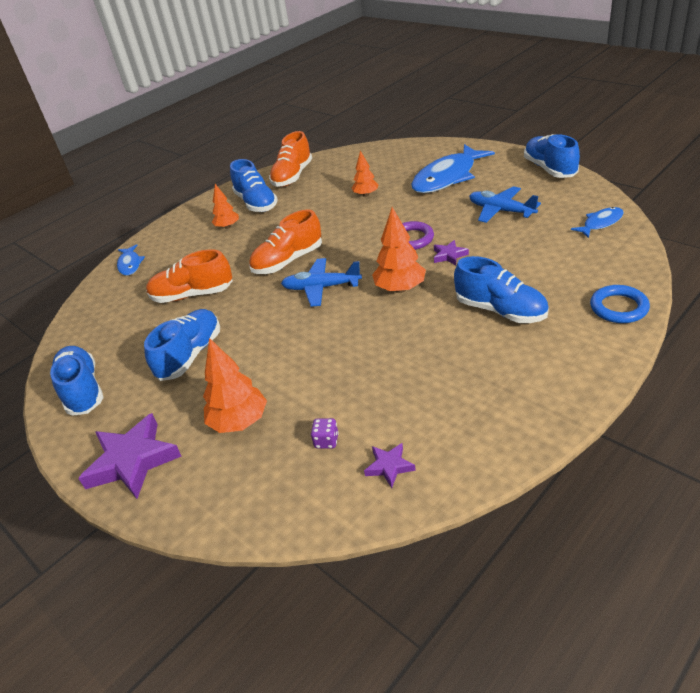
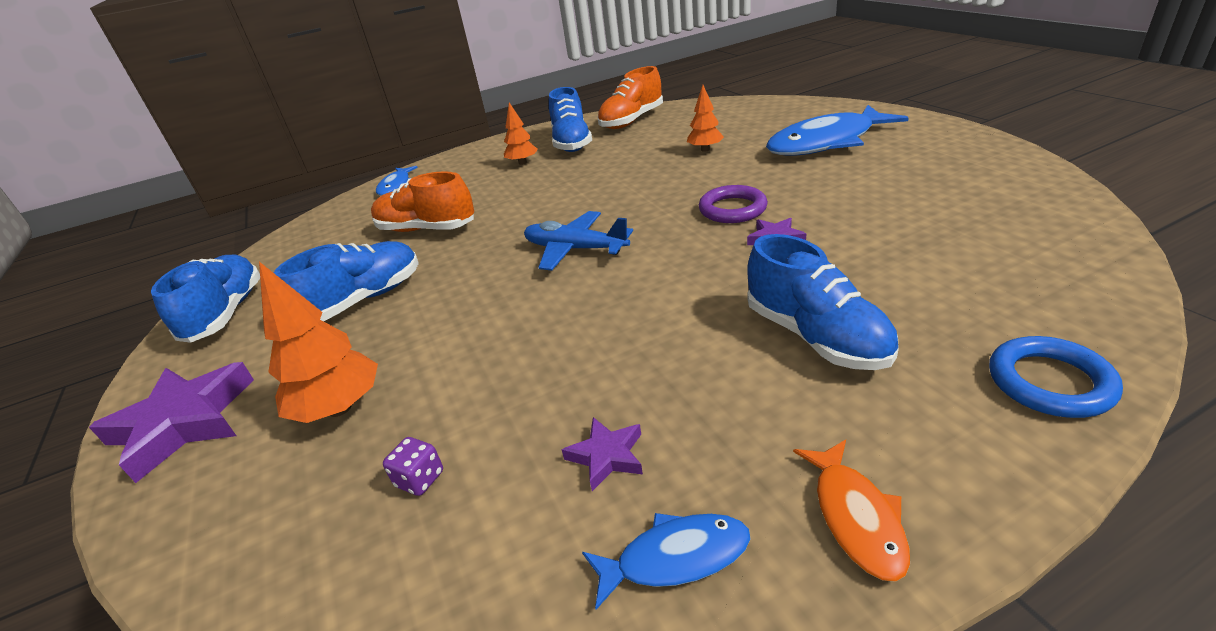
camera: 20 degrees right, 5 degrees down
orange shoe [249,210,322,274] -> none
purple star [364,443,416,488] -> purple star moved to [562,417,643,491]
orange tree [372,207,426,293] -> none
blue plane [469,186,541,223] -> none
blue shoe [524,134,580,178] -> none
blue fish [571,207,624,238] -> blue fish moved to [582,513,750,610]
none -> orange fish [793,439,910,582]

